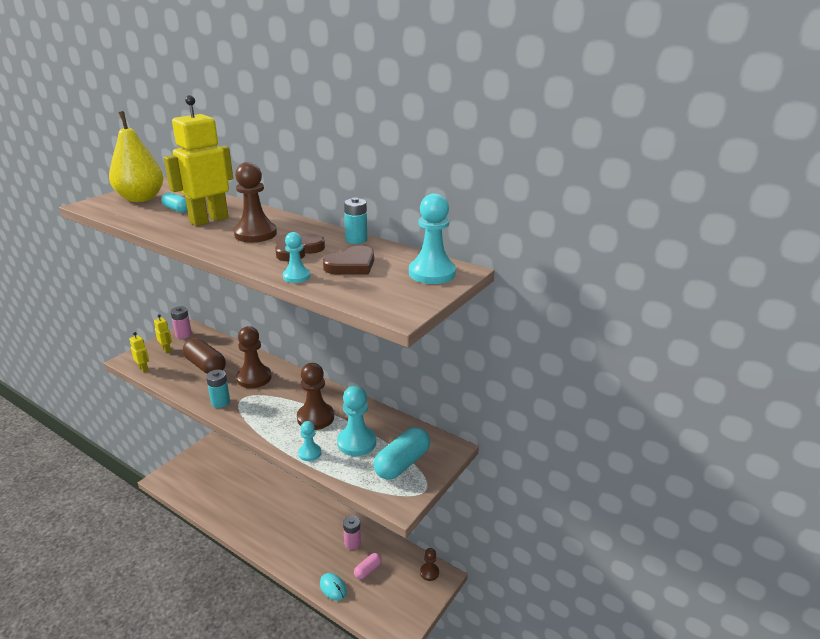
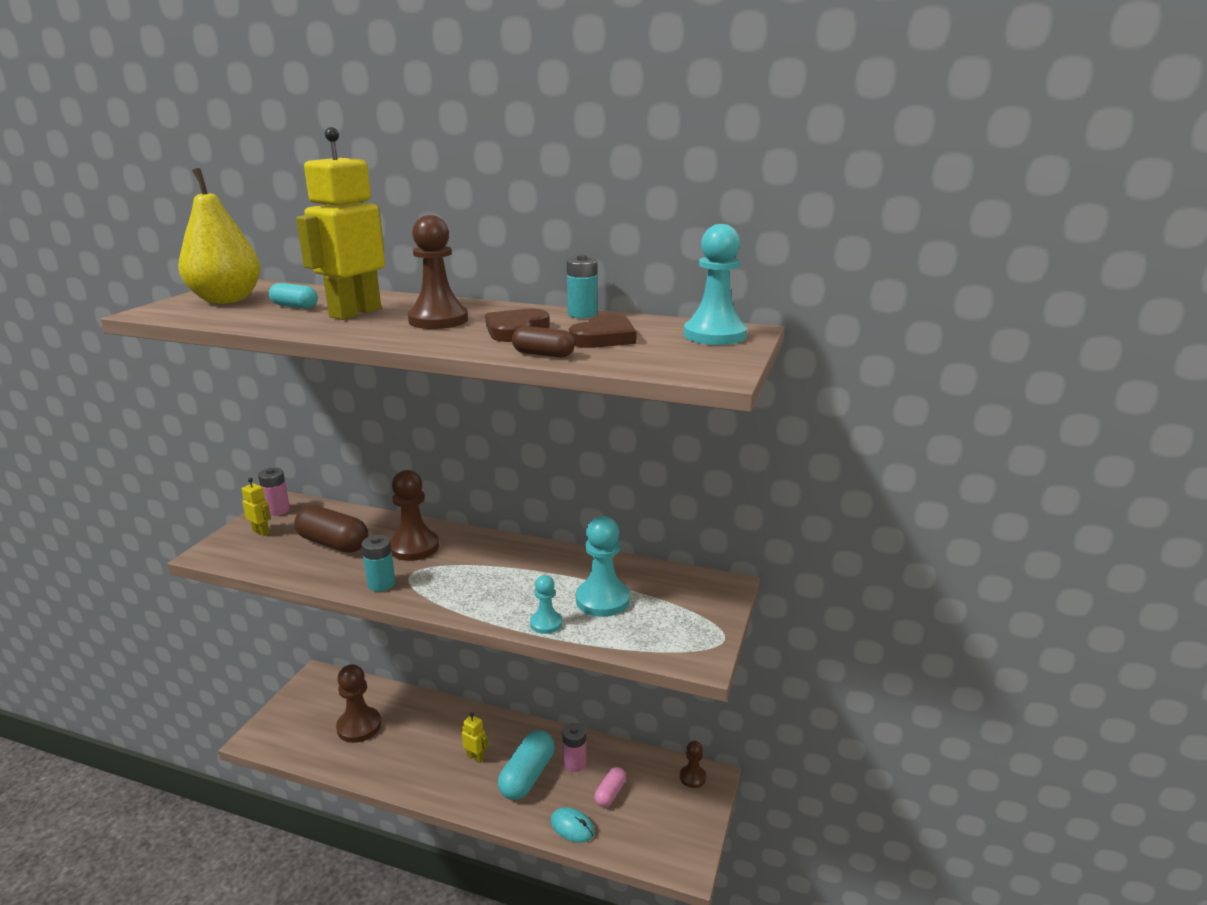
camera: 15 degrees left, 5 degrees down
yellow robot [129,332,149,372] -> yellow robot moved to [461,713,489,763]
turquoise pawn [283,232,310,283] -> brown capsule [512,326,575,357]
brown pawn [297,363,334,430] -> brown pawn moved to [336,664,381,743]
turquoise capsule [374,427,430,480] -> turquoise capsule moved to [498,730,555,800]

